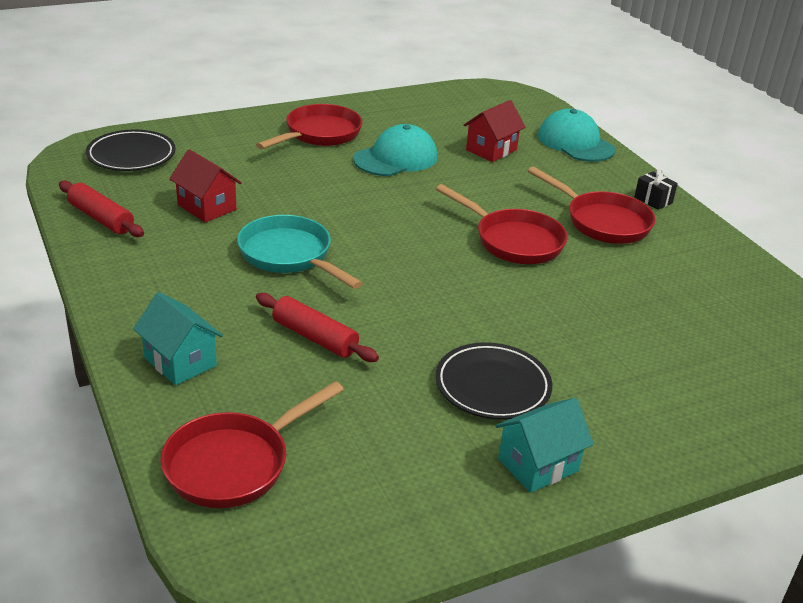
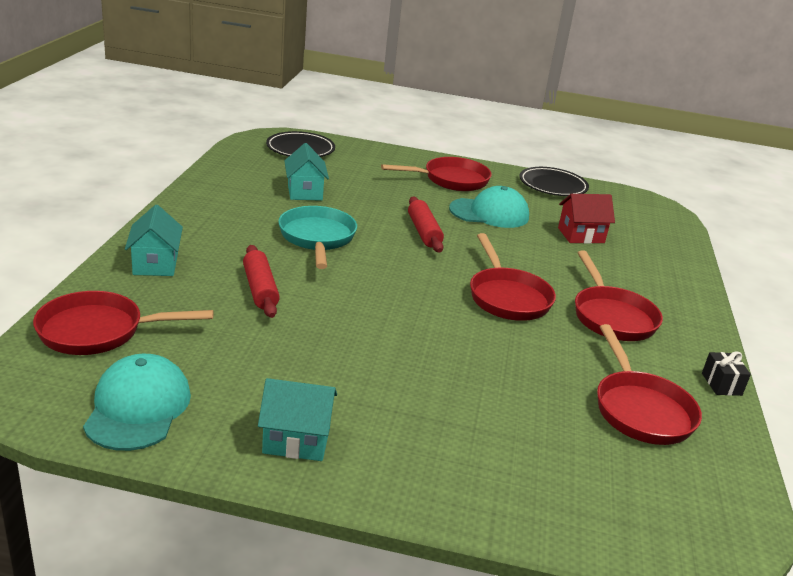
camera: 35 degrees right, 5 degrees down
red rolling pin [59,180,144,237] -> red rolling pin moved to [408,197,444,253]
red house [169,149,242,222] -> turquoise house [284,143,329,201]
black plate [435,342,552,420] -> black plate moved to [520,167,589,196]
turquoise cap [538,109,615,162] -> turquoise cap moved to [83,354,191,451]
black gift [634,169,678,210] -> black gift moved to [702,351,751,396]
none -> red pan [597,324,702,445]

